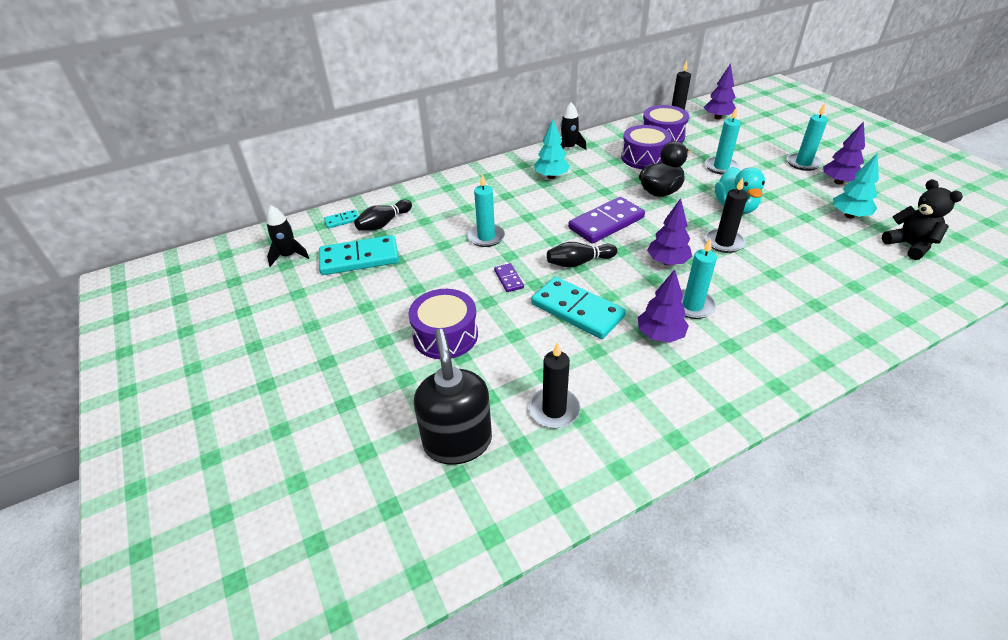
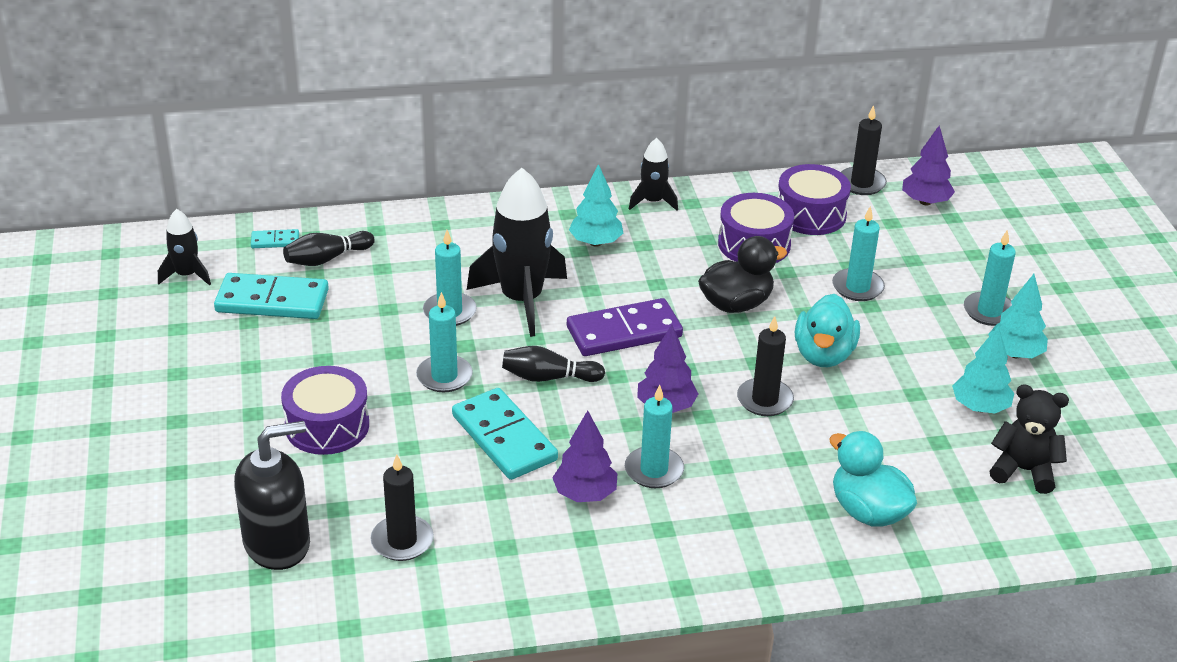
camera: 15 degrees right, 5 degrees down
black soap dispenser [414,329,492,465] -> black soap dispenser turned 60 degrees clockwise [234,421,310,570]
purple domino [494,263,524,292] -> turquoise candle [416,292,473,392]
purple tree [823,122,865,185] -> turquoise tree [988,274,1048,358]
black teddy bear [882,179,963,260] -> black teddy bear turned 60 degrees counterclockwise [989,384,1069,494]
none -> black rocket [467,168,567,337]
none -> turquoise duck [829,431,917,526]

